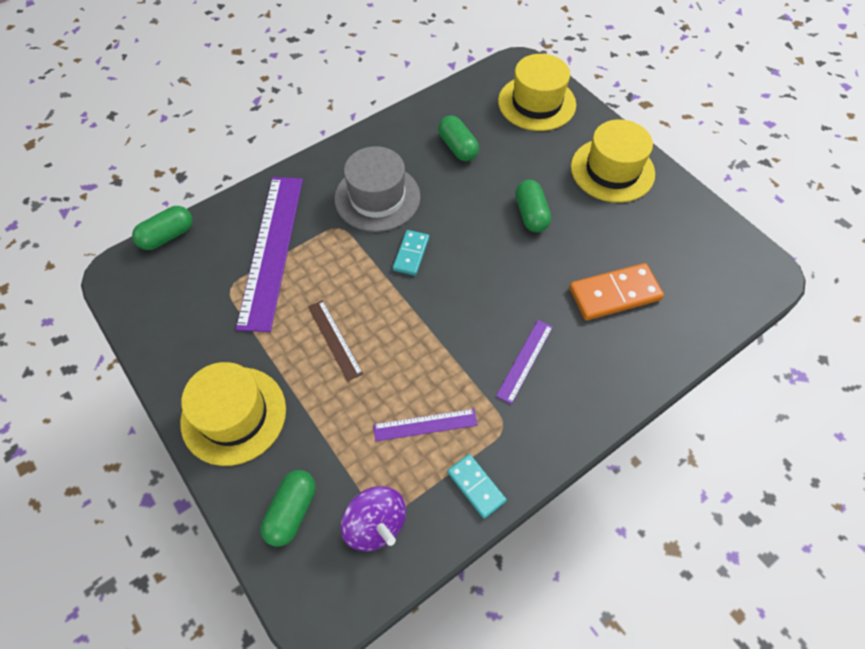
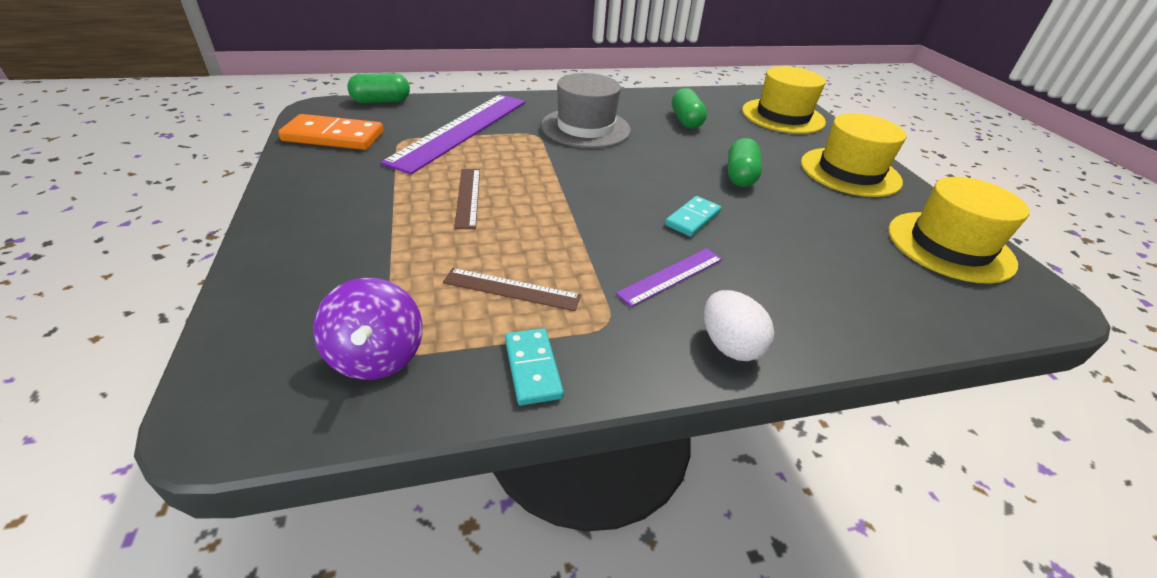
camera: 20 degrees right, 20 degrees down
yellow hat [180,362,286,466] -> yellow hat moved to [889,177,1030,284]
green capsule [261,470,316,547] -> none
purple ruler [373,409,478,441] -> brown ruler [443,268,581,311]
turquoise domino [393,230,429,276] -> turquoise domino moved to [665,196,721,237]
orange domino [569,263,664,320] -> orange domino moved to [278,114,383,150]
none -> white egg [704,290,774,361]

